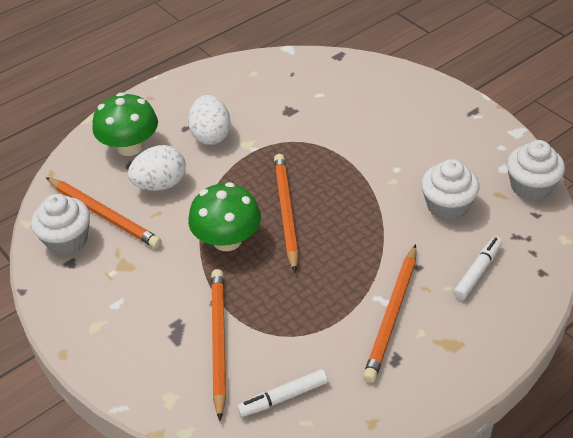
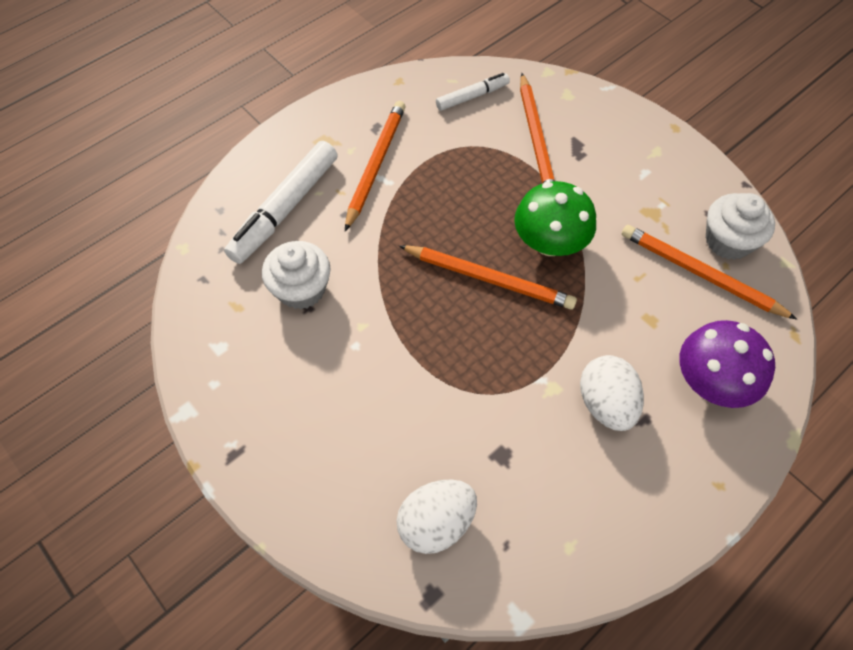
camera: 175 degrees right, 15 degrees up
green mushroom [92,93,158,156] -> purple mushroom [679,320,775,408]
white egg [128,145,186,191] -> white egg moved to [396,479,477,554]
orange pencil [274,154,299,272] -> orange pencil turned 60 degrees counterclockwise [399,245,577,310]
white marker [453,237,502,300] -> white marker [224,141,338,264], size x1.80
white cupcake [507,140,565,201] -> none

